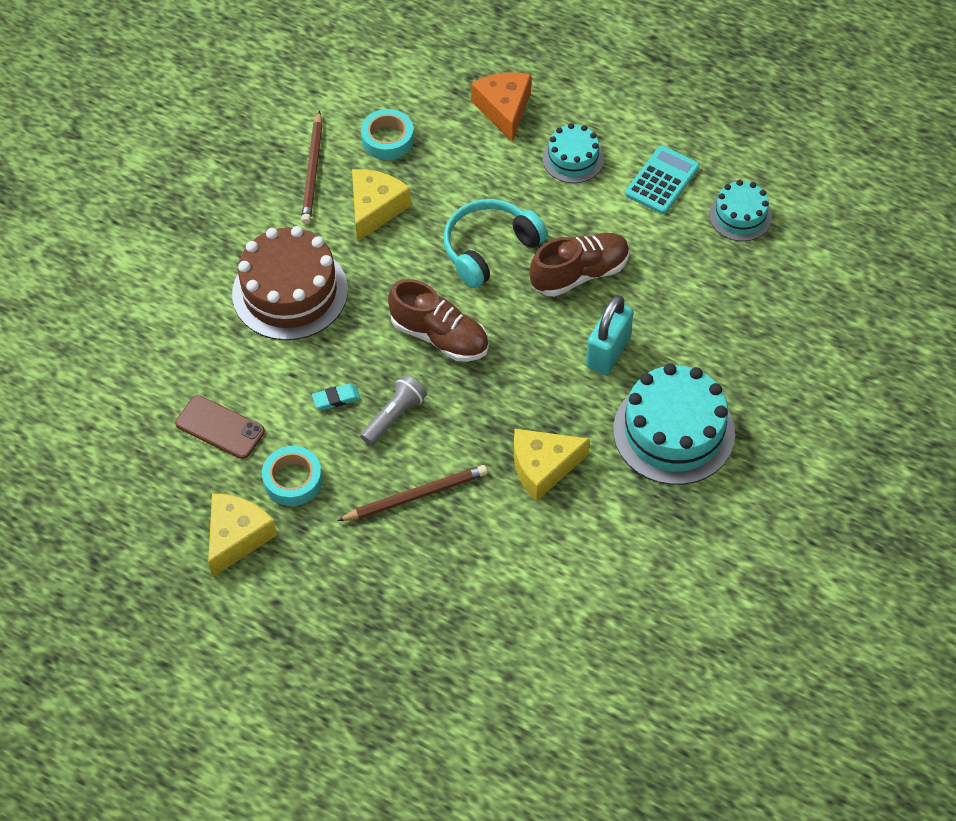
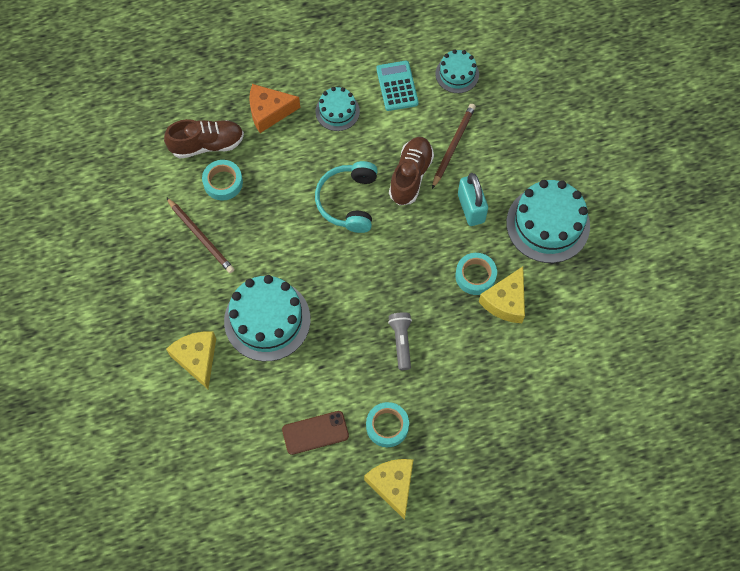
camera: 45 degrees left, 10 degrees up
brown cake [232,226,348,340] -> turquoise cake [224,275,311,361]
turquoise eraser [312,383,361,410] -> none
brown pencil [337,465,488,521] -> brown pencil moved to [432,104,476,189]
yellow cheese [352,169,411,242] -> yellow cheese moved to [166,332,216,389]
brown shoe [388,279,489,362] -> brown shoe moved to [164,119,244,159]
orange cheese [471,72,531,142] -> orange cheese turned 45 degrees counterclockwise [249,84,300,133]
none -> turquoise tape [455,253,497,295]

